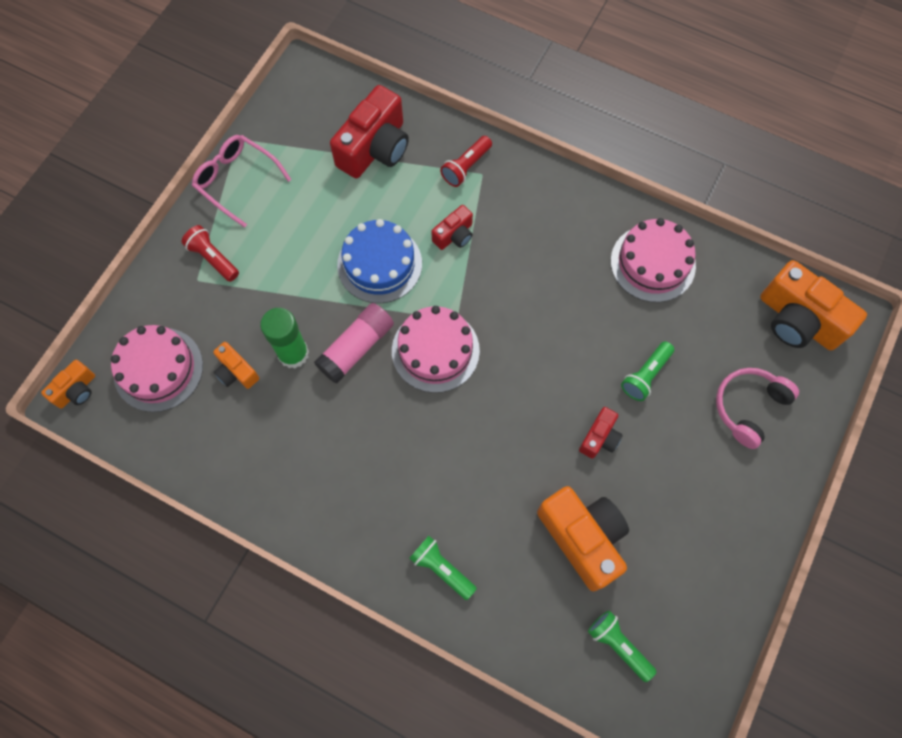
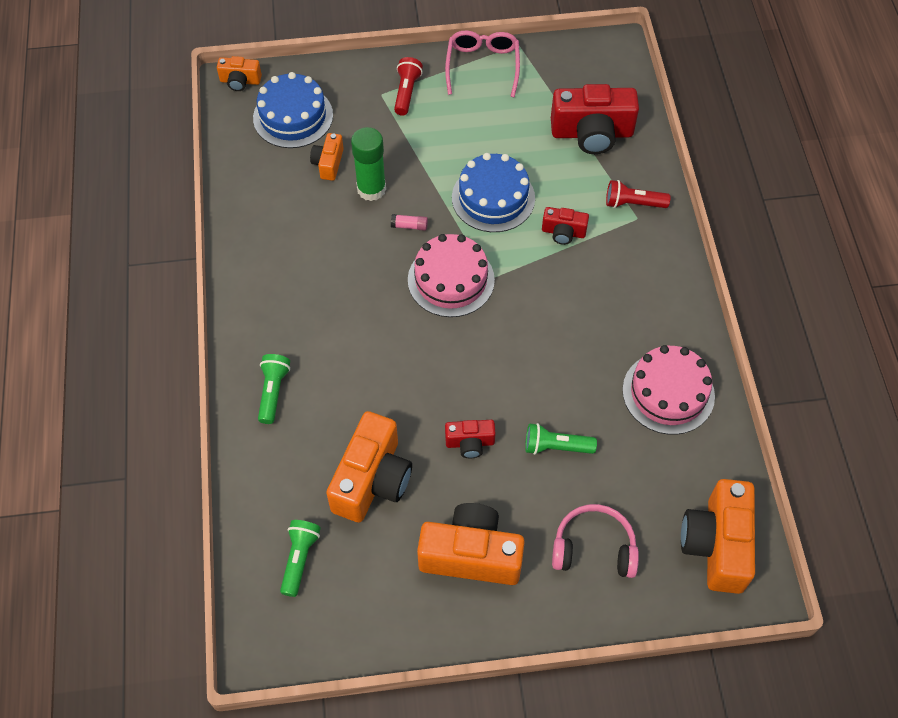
camera: 55 degrees right, 10 degrees down
pink cake [111,325,203,412] -> blue cake [253,72,333,148]
pink glue stick [314,303,394,384] -> pink glue stick [391,214,428,231], size x0.45
none -> orange camera [417,503,525,585]

